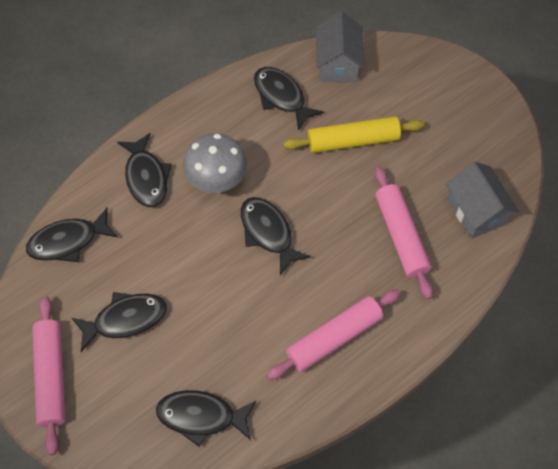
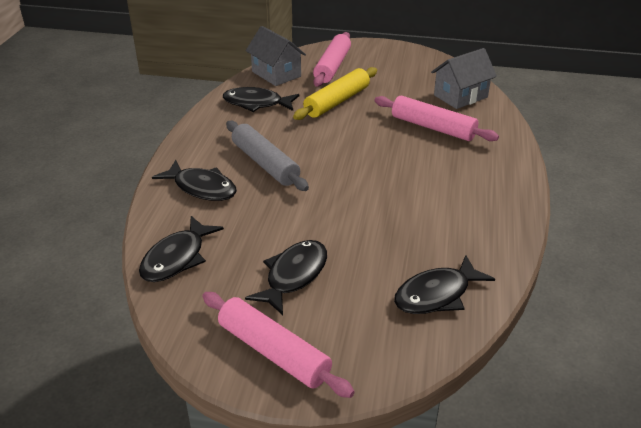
camera: 40 degrees left, 25 degrees down
grey mushroom [183,133,247,193] -> grey rolling pin [226,121,309,191]
black fish [241,197,311,275] -> none
pink rolling pin [267,289,401,380] -> pink rolling pin moved to [313,32,351,87]
grey house [446,162,520,239] -> grey house turned 60 degrees counterclockwise [431,48,497,109]

